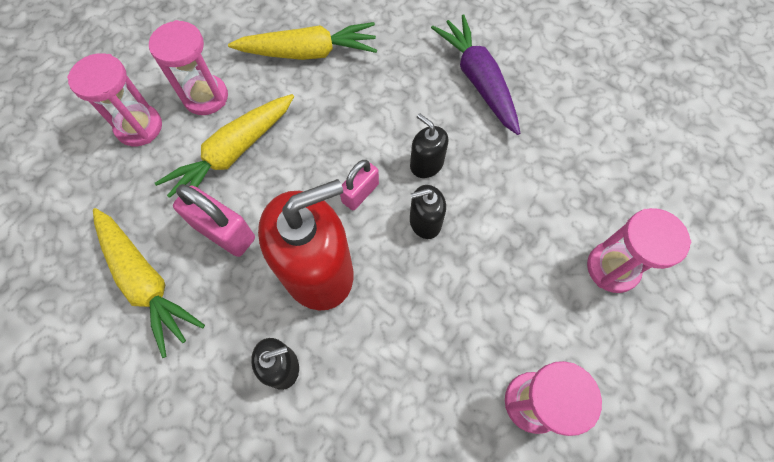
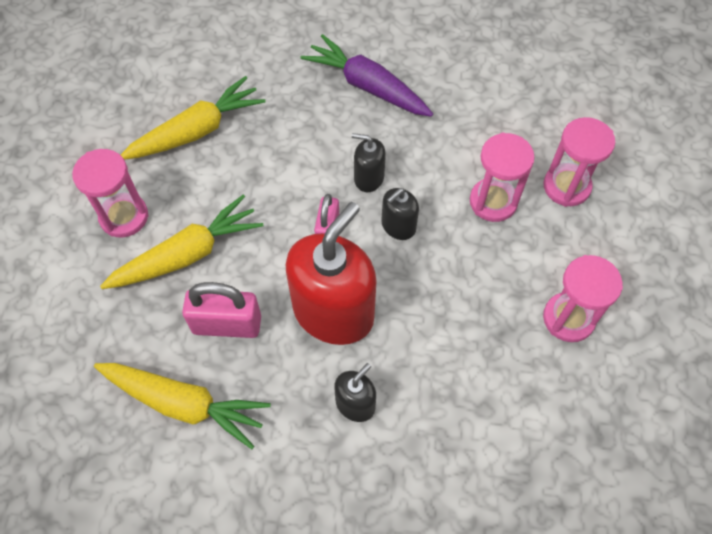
camera: 30 degrees left, 5 degrees down
pink hourglass [67,53,162,146] -> pink hourglass moved to [470,133,535,222]
yellow carrot [155,94,294,198] -> yellow carrot turned 135 degrees counterclockwise [100,195,263,289]

